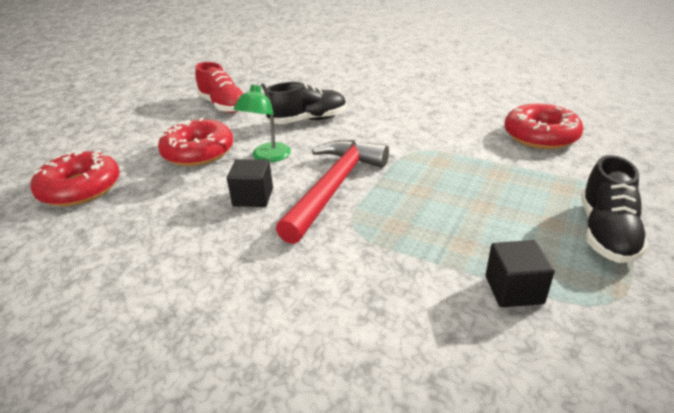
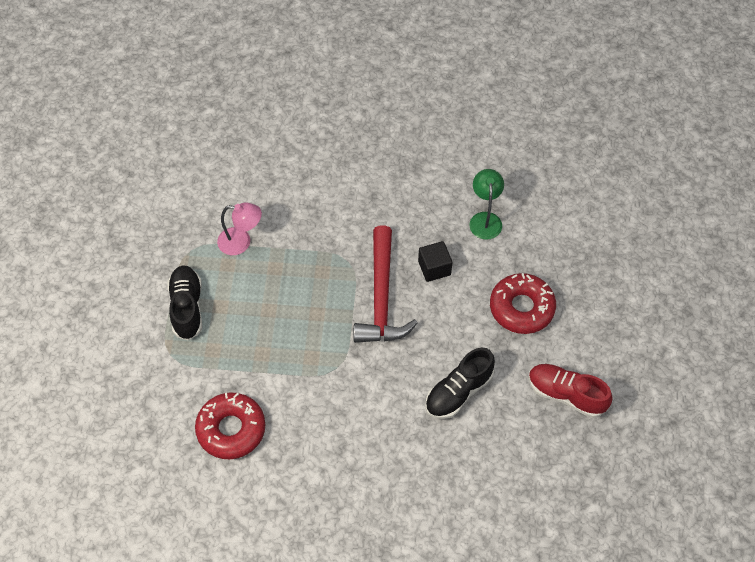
camera: 155 degrees right, 25 degrees up
red donut [31,150,120,206] -> none
green lamp [234,82,291,162] -> green lamp moved to [469,169,504,240]
black cube [486,240,555,307] -> pink lamp [217,202,262,255]

